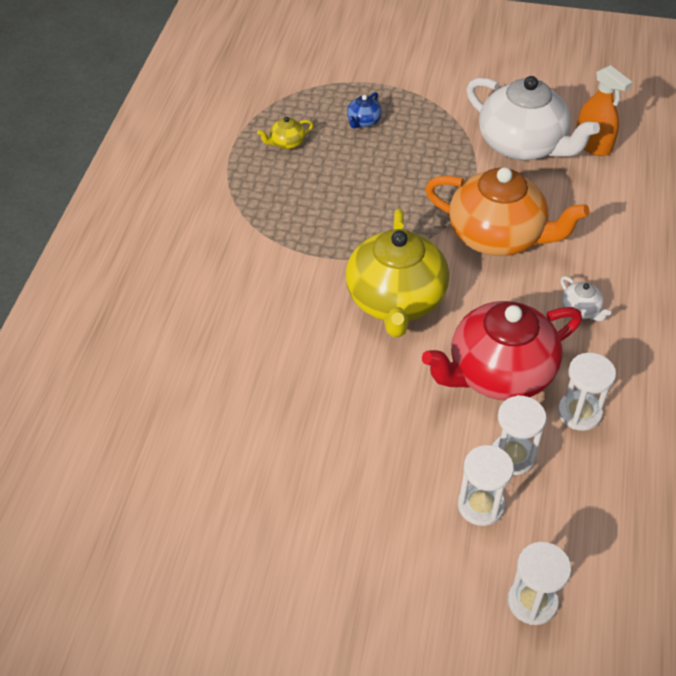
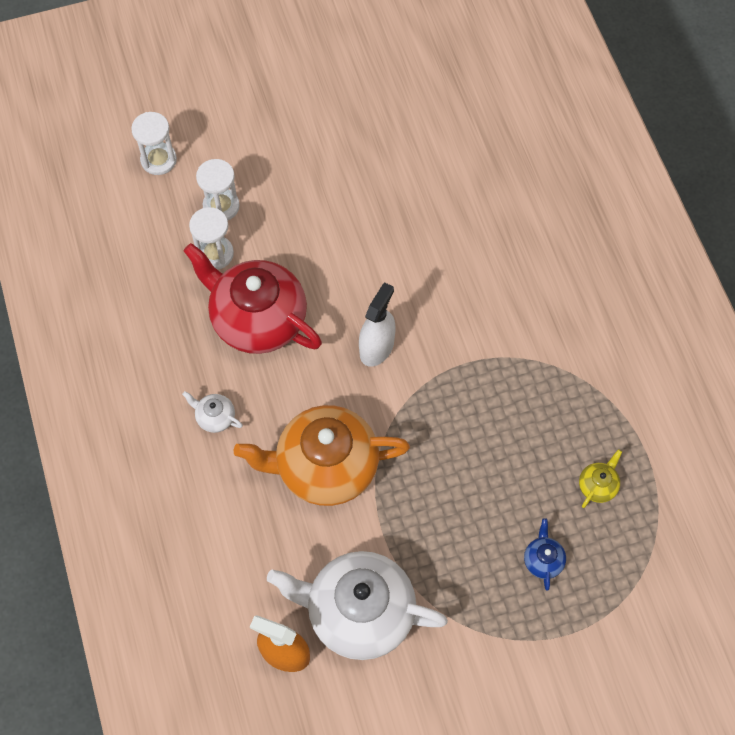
camera: 150 degrees right, 15 degrees up
yellow teapot [346,209,449,337] -> white spray bottle [359,282,396,367]
red teapot [422,301,582,400] -> red teapot turned 90 degrees counterclockwise [184,243,322,354]
white hourglass [558,353,616,431] -> none

